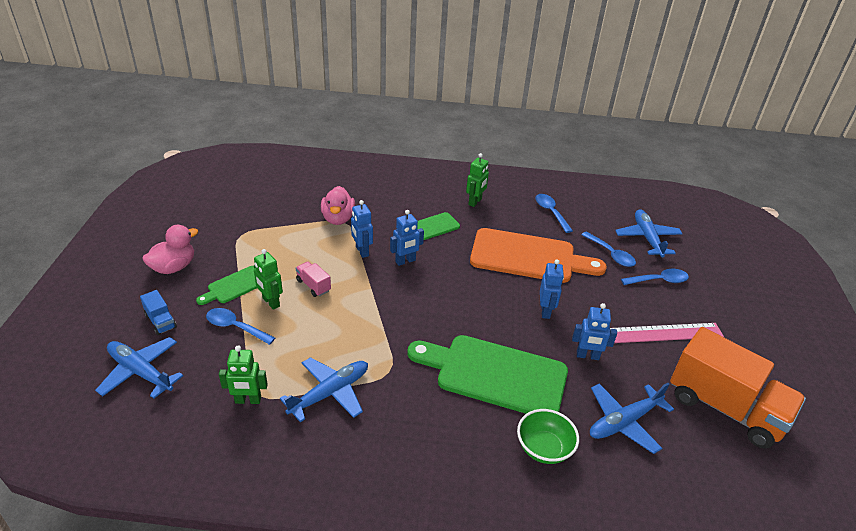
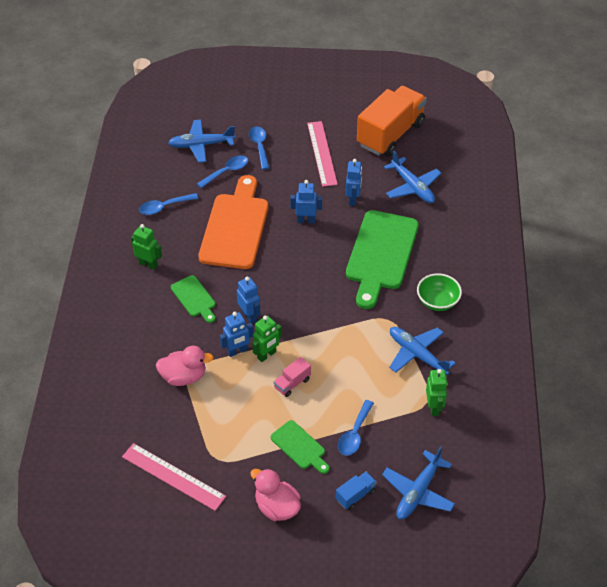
camera: 90 degrees left, 10 degrees up
green robot [254,249,283,310] -> green robot moved to [252,316,282,362]
green bowl [517,409,579,464] -> green bowl moved to [417,273,462,311]
none -> pink ruler [122,443,226,511]

